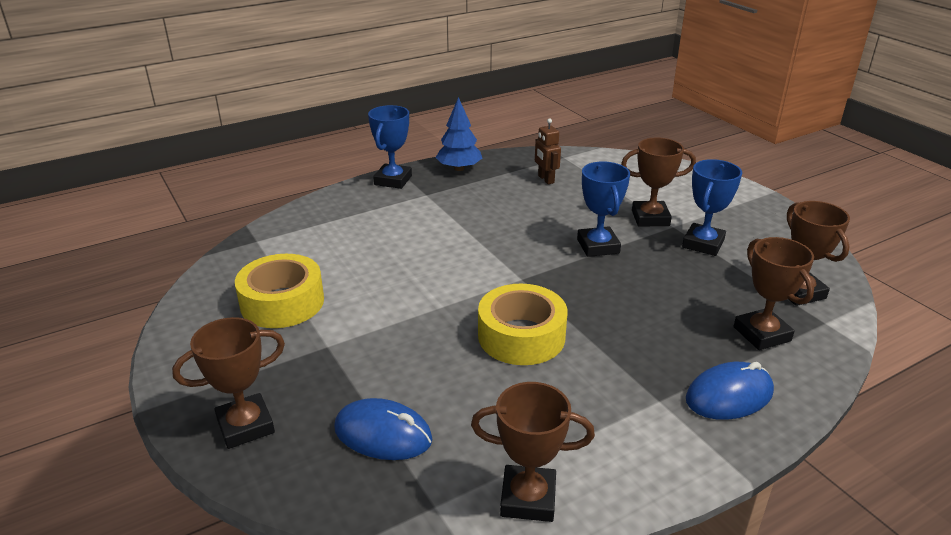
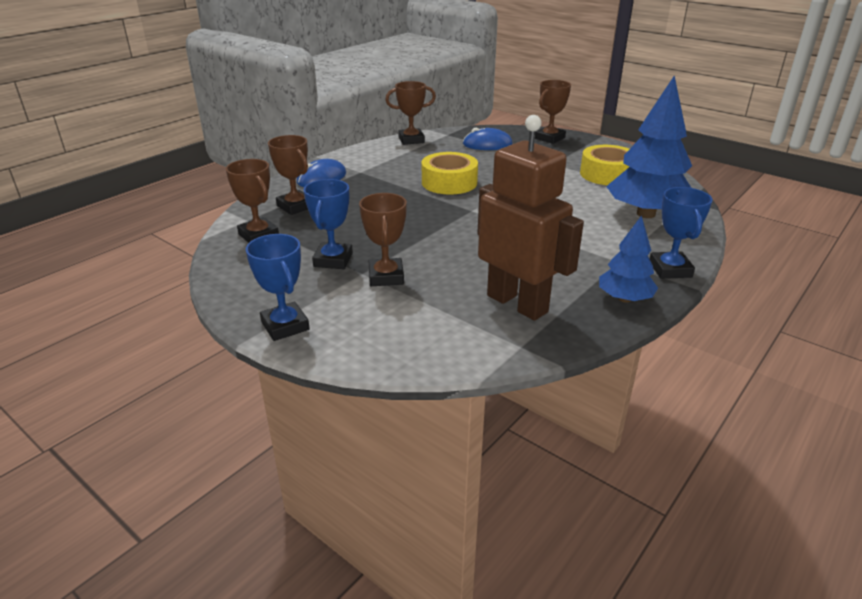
camera: 160 degrees right, 0 degrees up
brown robot [535,119,561,184] -> brown robot [477,115,584,321], size x2.43
blue trophy [577,161,630,257] -> blue trophy moved to [246,234,310,341]
brown trophy [621,137,696,226] -> brown trophy turned 75 degrees counterclockwise [359,193,407,286]
none -> blue tree [606,75,692,218]

